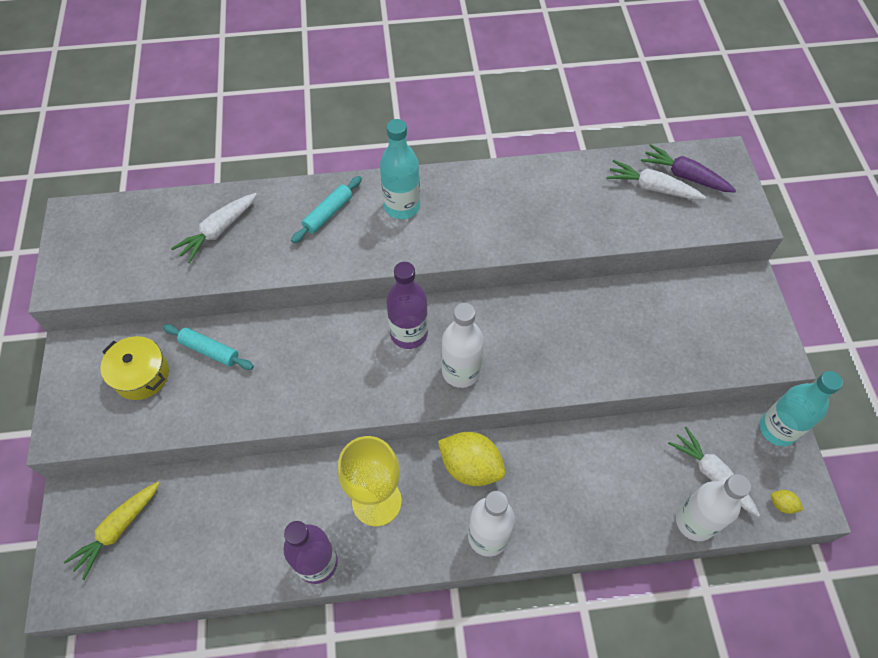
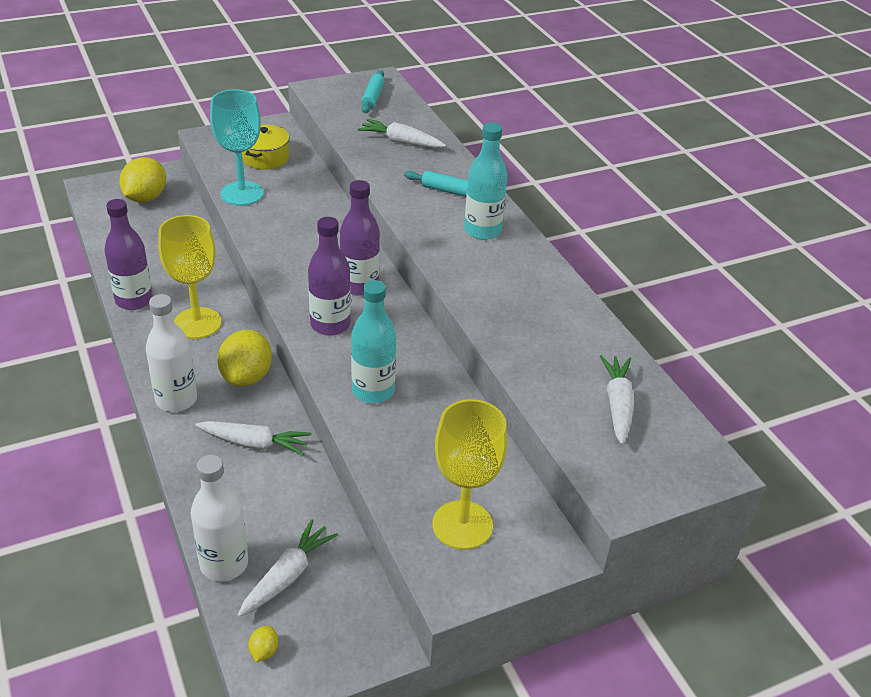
camera: 70 degrees right, 20 degrees down
yellow carrot [64,482,159,580] -> yellow lemon [119,157,166,202]
turquoise rolling pin [163,324,254,370] -> turquoise rolling pin moved to [361,70,385,113]
white bottle [441,303,484,388] -> purple bottle [308,217,351,335]
purple carrot [641,144,737,193] -> none
turquoise bottle [760,371,843,446] -> turquoise bottle moved to [351,280,396,403]
none -> white carrot [195,421,311,455]
none -> turquoise goblet [210,89,264,206]
none -> yellow goblet [433,399,507,550]

